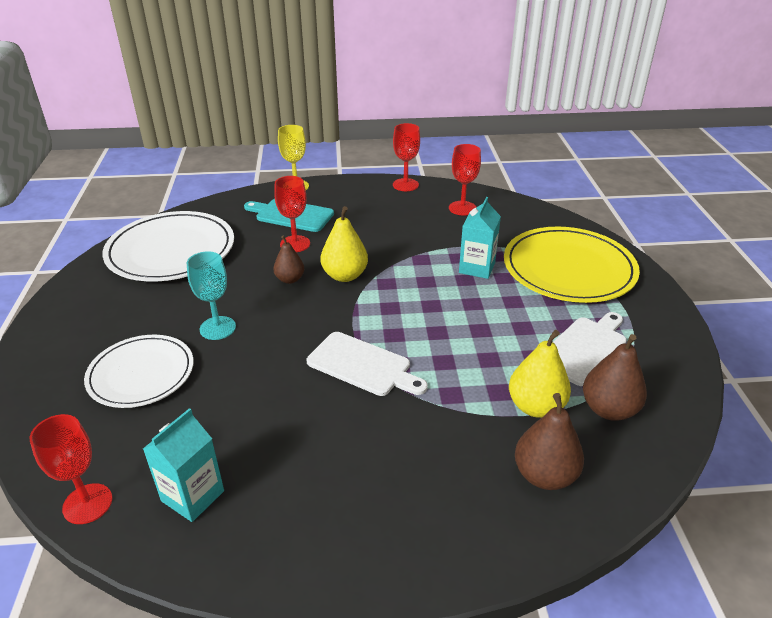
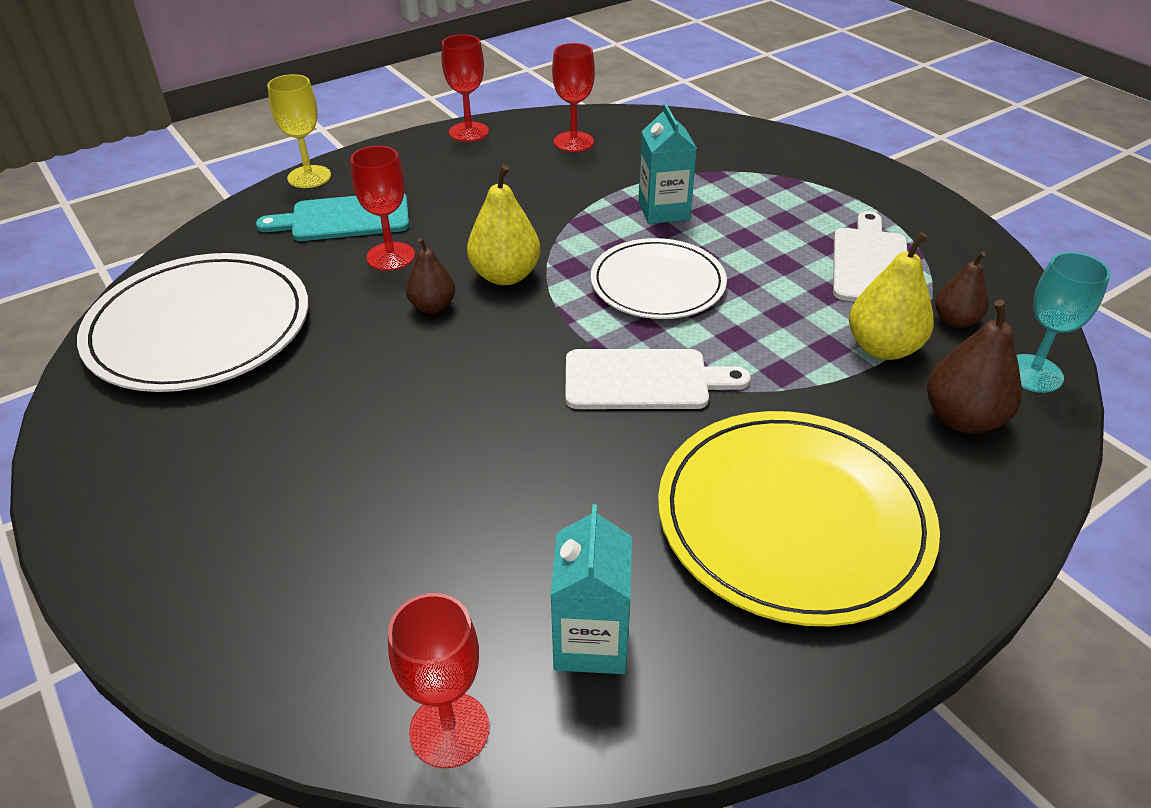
camera: 30 degrees left, 5 degrees up
white plate [84,335,194,408] -> white plate moved to [591,238,727,319]
turquoise goblet [187,251,236,340] -> turquoise goblet moved to [1017,252,1110,393]
yellow plate [504,227,640,303] -> yellow plate moved to [658,411,940,626]
brown pear [583,334,647,421] -> brown pear [935,252,989,328], size x0.64

